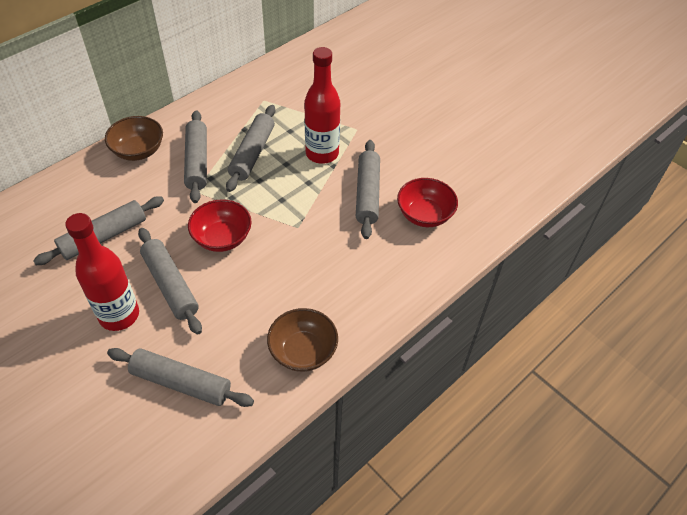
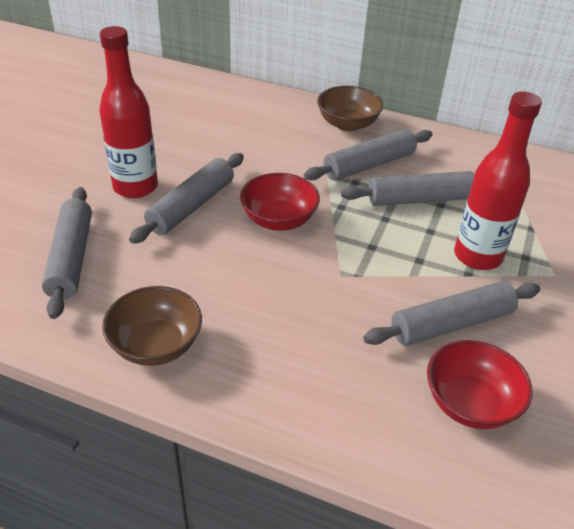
camera: 65 degrees right, 10 degrees down
grey rolling pin [33,196,164,265] -> none

